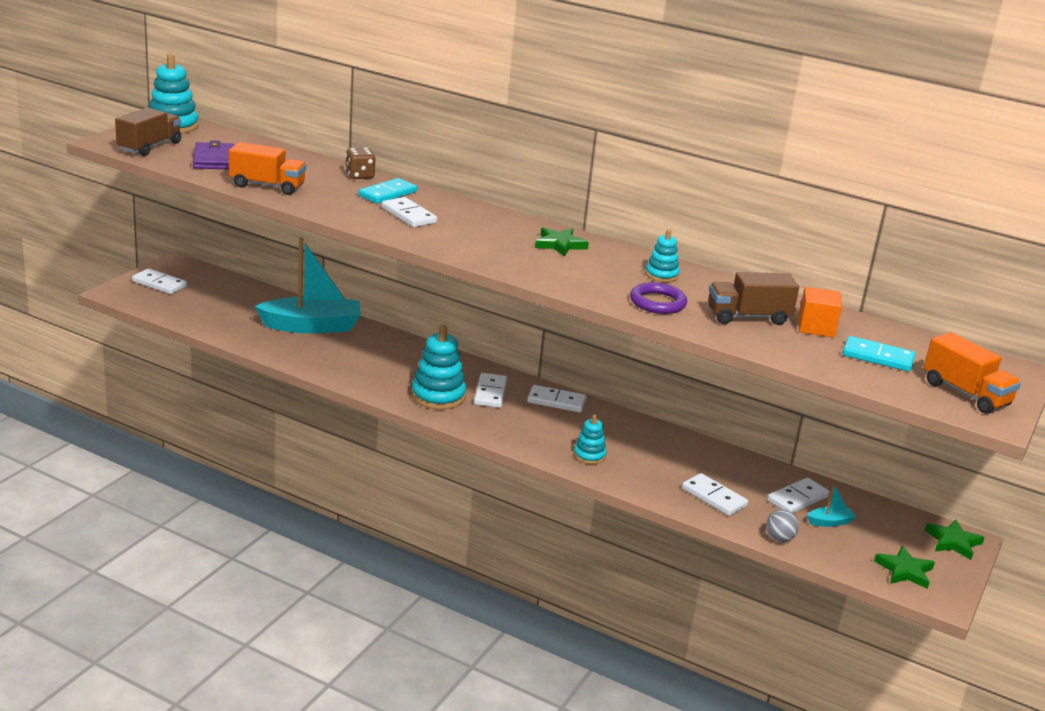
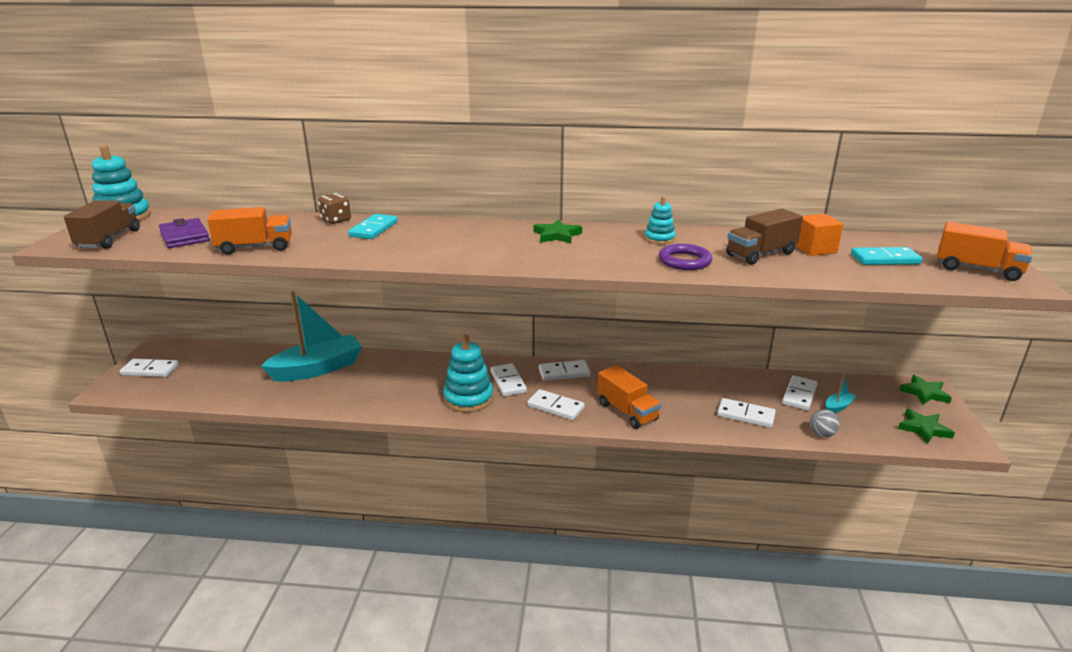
camera: 20 degrees left, 0 degrees up
white domino [382,197,437,227] -> white domino moved to [527,389,585,420]
turquoise stacking toy [573,414,606,464] -> orange truck [597,365,661,429]

